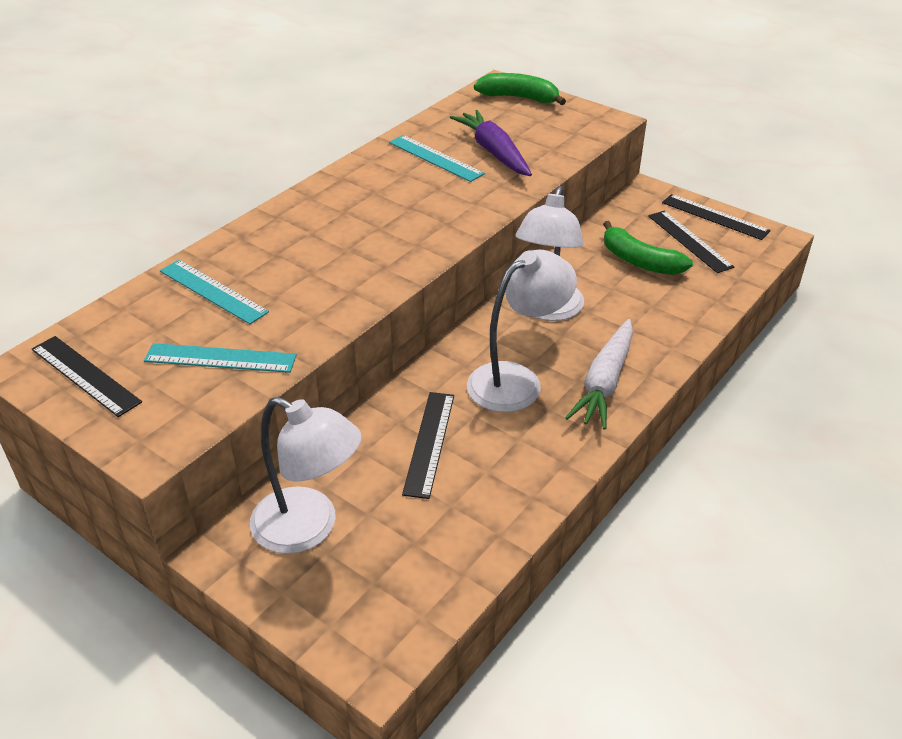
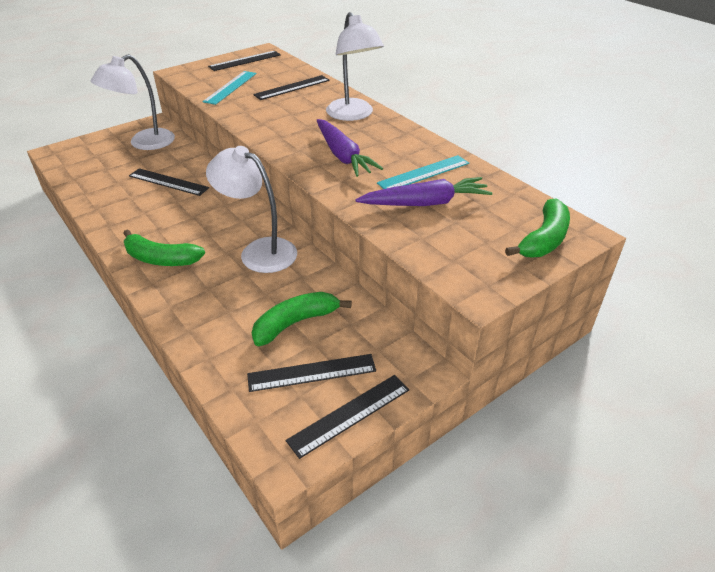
camera: 105 degrees right, 0 degrees up
turquoise ruler [160,260,269,324] -> black ruler [253,75,330,100]
white lamp [467,250,577,412] -> white lamp moved to [326,12,384,121]
white carrot [565,319,633,430] -> green banana [123,229,205,266]
none -> purple carrot [317,119,383,177]

